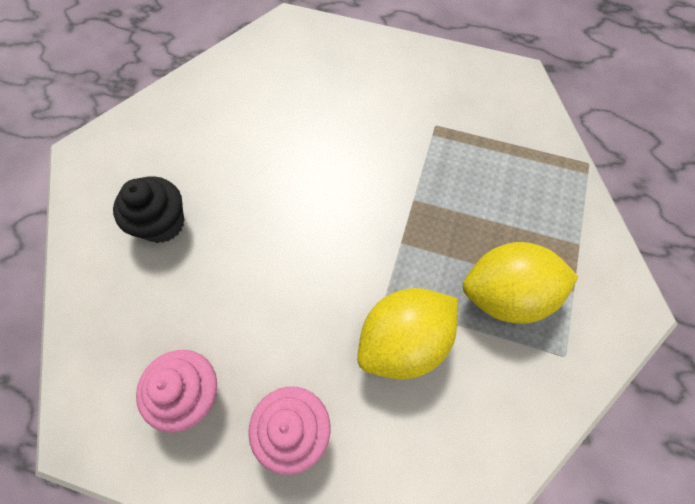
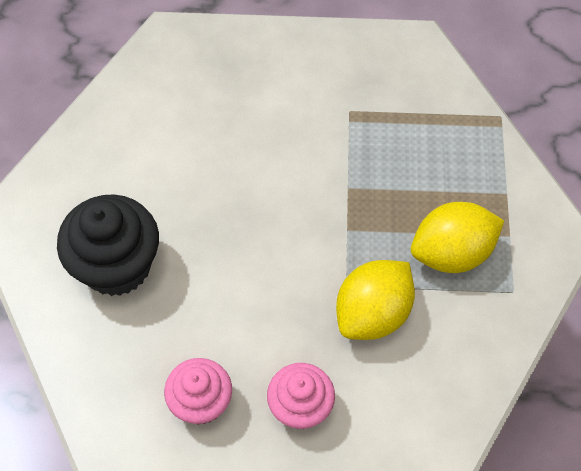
camera: 15 degrees left, 5 degrees down
black cupcake [113,176,185,243] -> black cupcake [57,194,159,296], size x1.58

